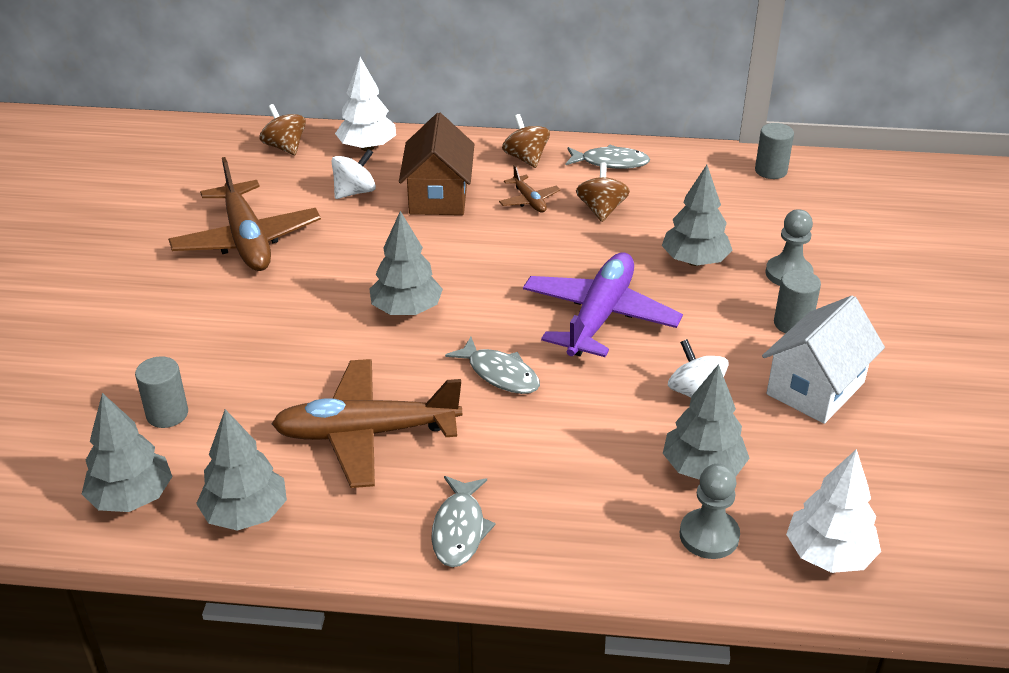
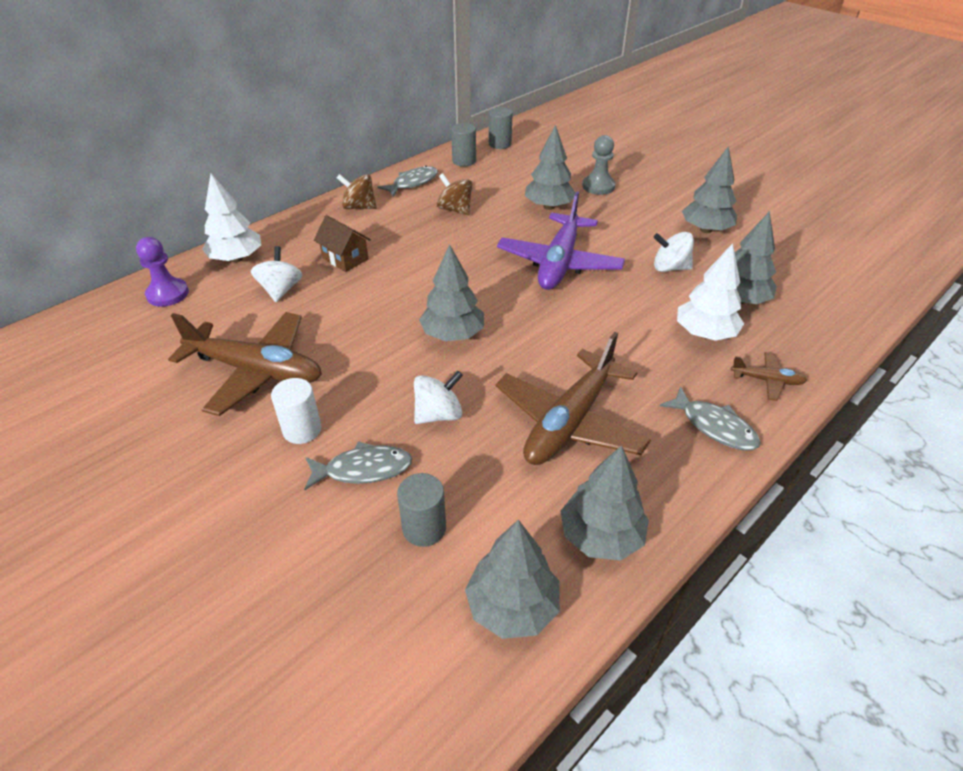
camera: 50 degrees left, 5 degrees up
brown spinning top [259,104,306,155] -> purple pawn [136,237,189,307]
brown house [399,113,474,215] -> brown house [314,215,371,272], size x0.63
grey fish [445,337,540,394] -> grey fish moved to [304,441,412,490]
brown plane [499,165,561,212] -> brown plane moved to [731,352,807,401]
purple plane [523,252,683,357] -> purple plane turned 135 degrees counterclockwise [497,191,625,290]
grey pawn [680,464,740,559] -> none
white house [762,295,885,424] -> grey tree [682,146,737,233]
grey cylinder [774,270,821,333] -> grey cylinder moved to [451,123,476,167]
white tree [786,449,881,573] -> white tree moved to [677,243,744,341]
none -> white cylinder [271,378,321,444]
none -> white spinning top [414,371,463,424]

